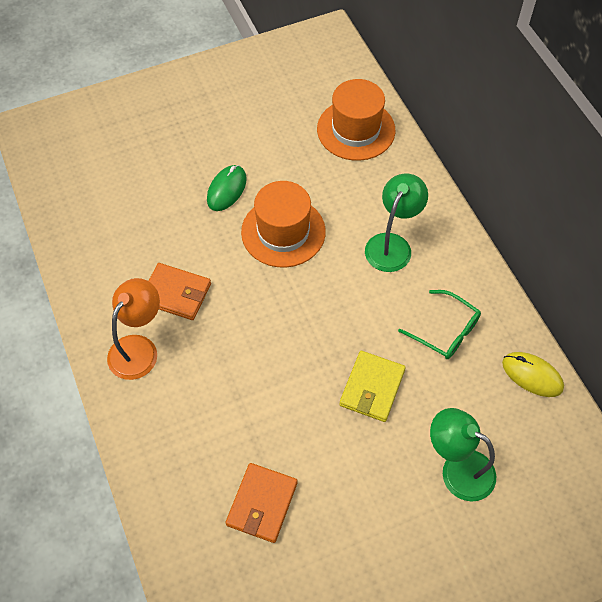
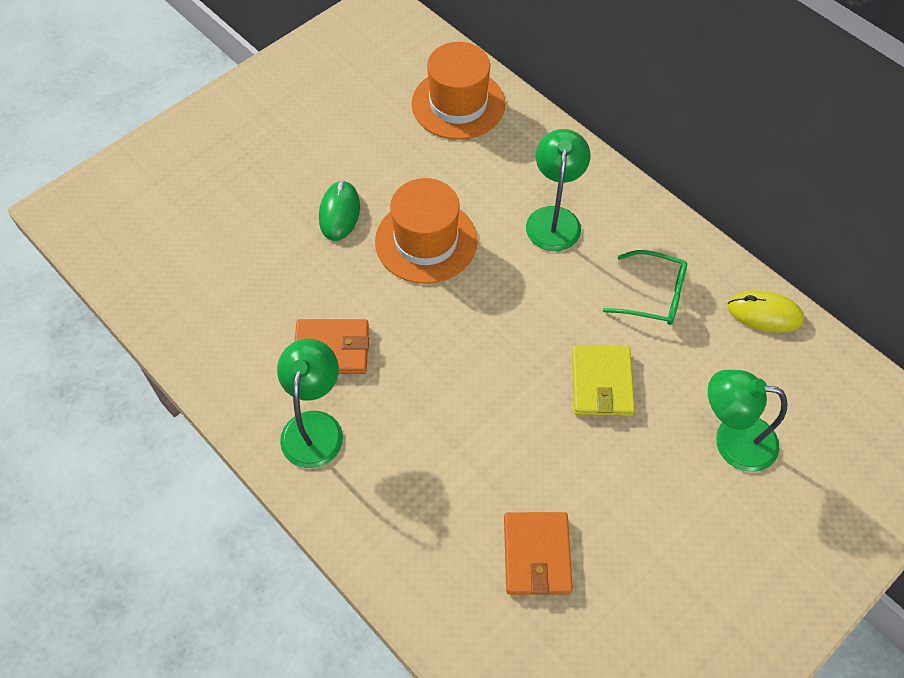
camera: 20 degrees left, 0 degrees up
orange lamp [107,278,160,380] -> green lamp [277,339,343,468]

